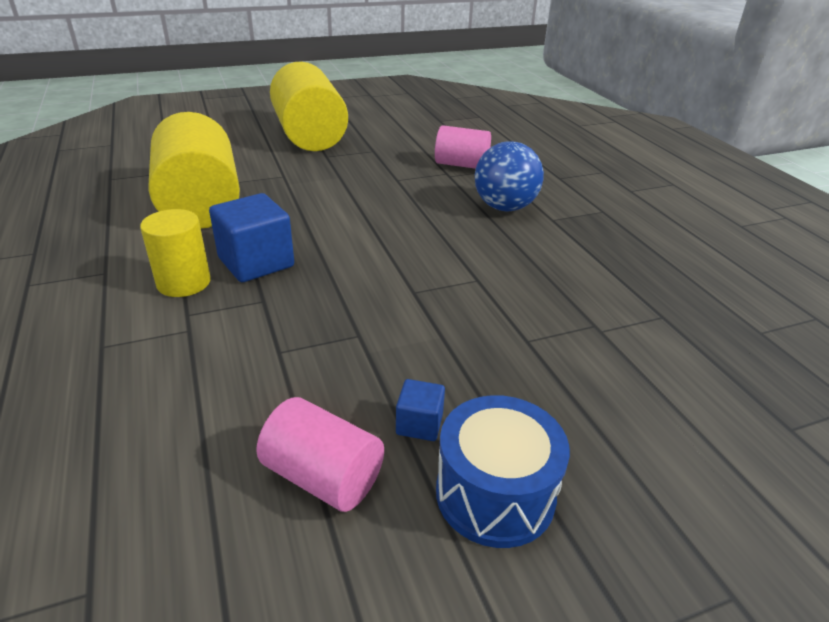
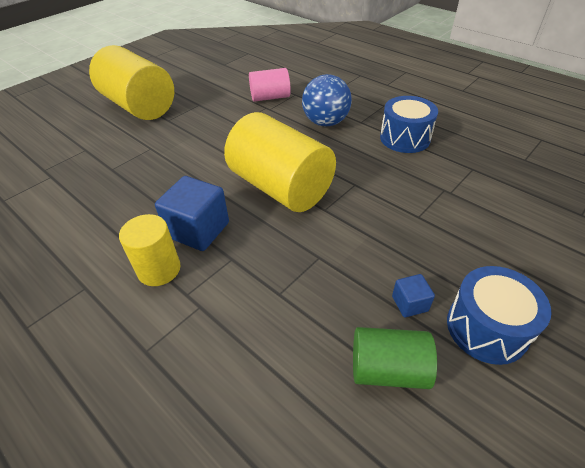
camera: 25 degrees left, 10 degrees up
yellow cylinder [149,112,240,229] -> yellow cylinder moved to [224,112,336,212]
pink cylinder [256,397,384,512] -> green cylinder [353,327,437,389]
none -> blue drum [380,96,438,153]

